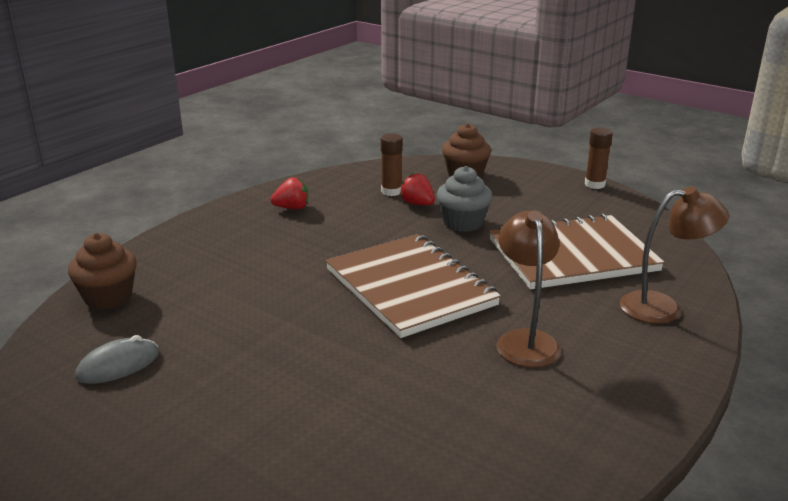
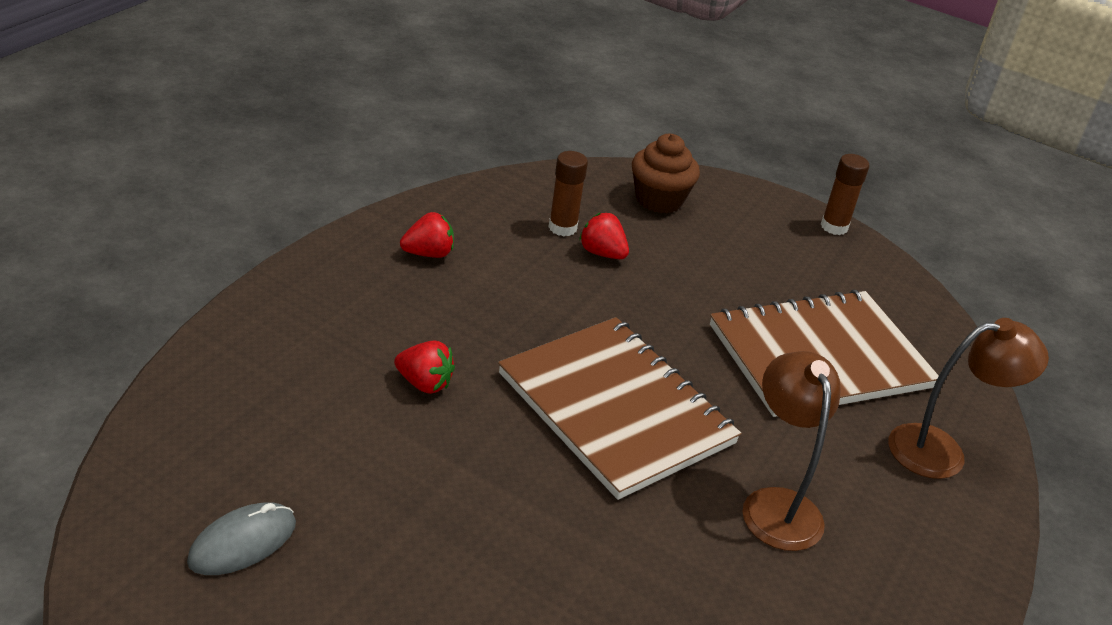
camera: 10 degrees left, 10 degrees up
brown cupcake [68,233,137,309] -> none
grey cupcake [437,166,493,232] -> none
none -> red strawberry [394,340,455,394]

